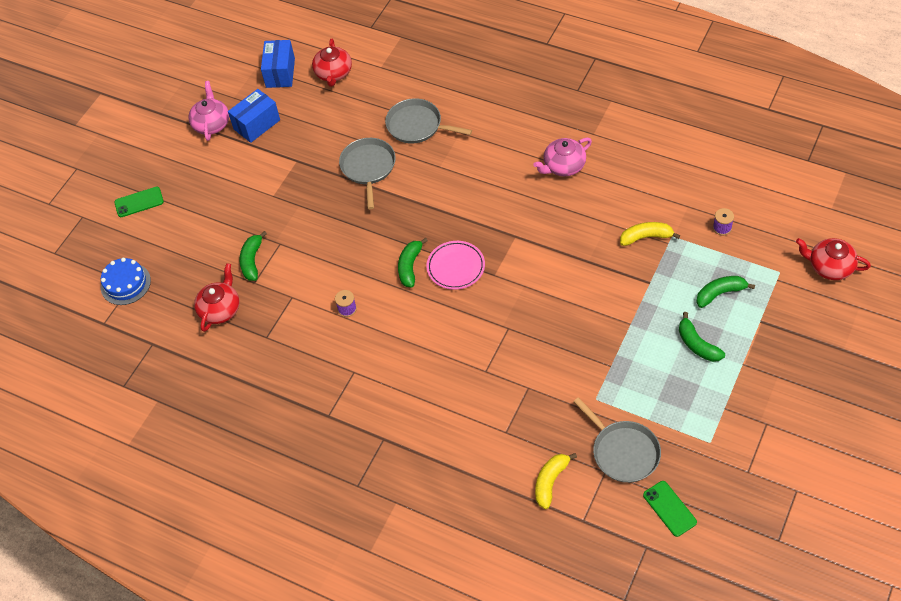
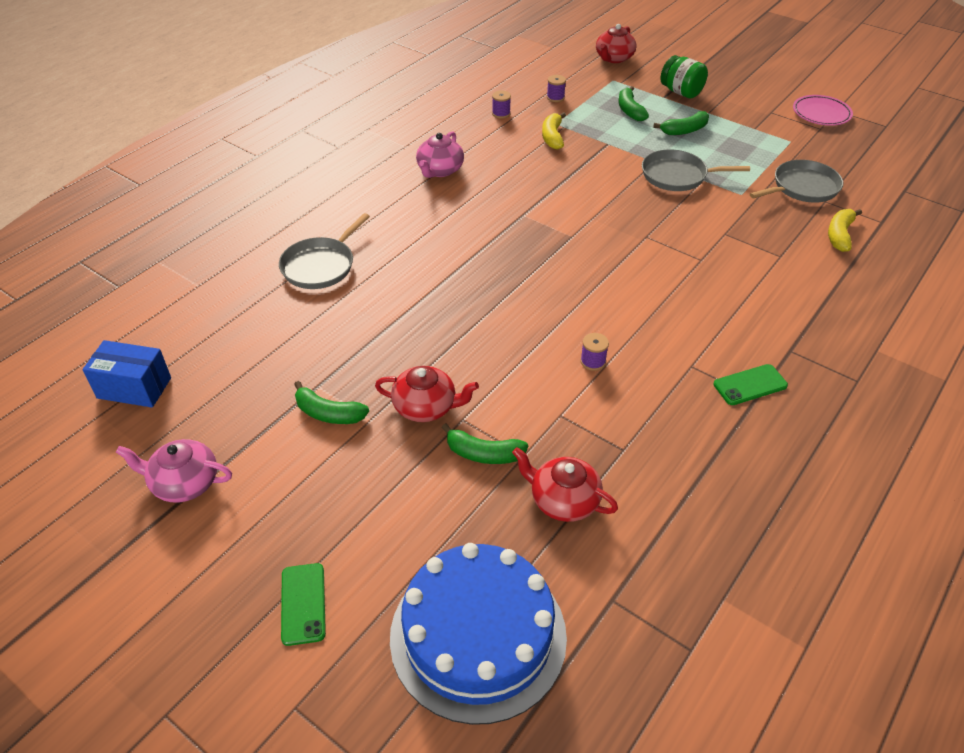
camera: 85 degrees left, 10 degrees down
blue cake [101,258,151,305] -> blue cake [390,543,567,725], size x1.95
blue box [228,89,280,143] -> none
red teapot [312,39,352,87] -> red teapot moved to [375,366,479,422]
grey pan [339,138,396,209] -> grey pan moved to [642,149,750,191]
green banana [398,237,428,287] -> green banana moved to [294,381,369,424]
pink plate [426,241,485,290] -> pink plate moved to [793,95,853,126]
pink teapot [533,138,592,176] -> pink teapot turned 45 degrees clockwise [416,131,464,178]
yellow banana [535,453,577,509] -> yellow banana turned 75 degrees clockwise [828,209,862,252]
green phone [643,481,697,537] -> green phone moved to [713,364,788,405]
none -> purple spool [492,90,511,118]
none -> green jar [660,55,708,98]

